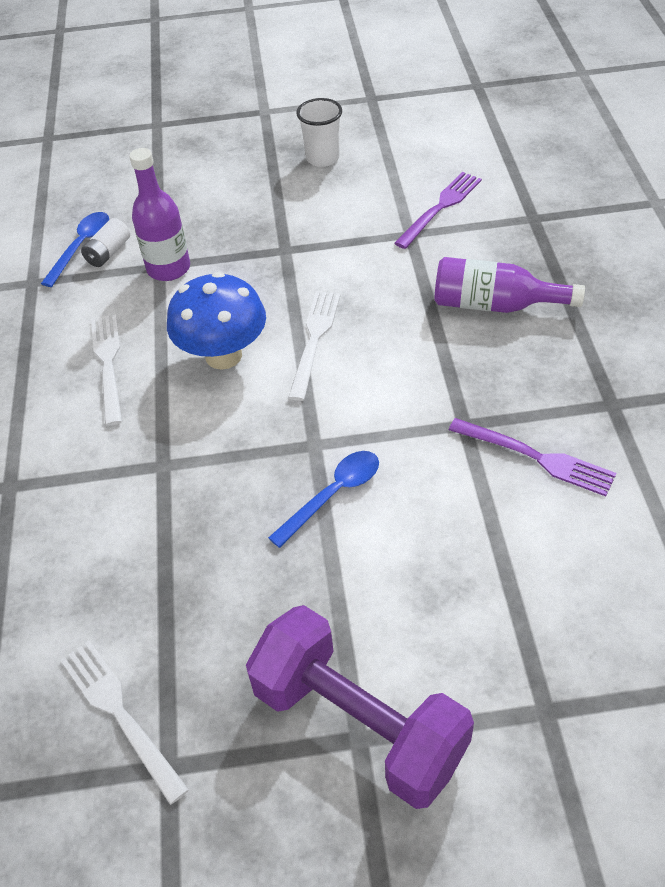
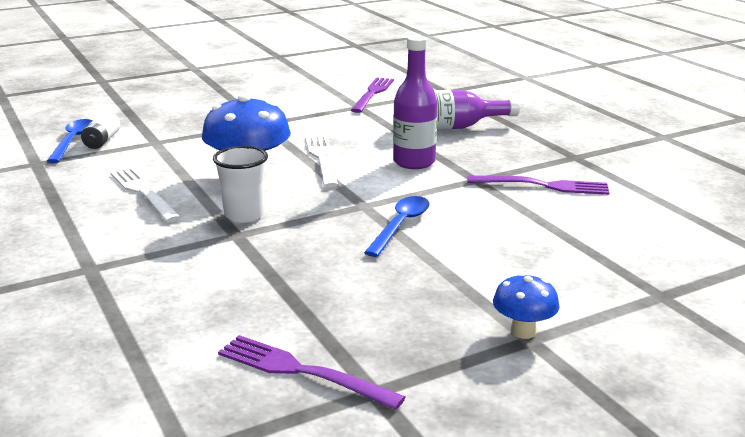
camera: 25 degrees left, 25 degrees down
white fork [60,641,189,805] -> purple fork [218,335,406,410]
purple bottle [129,148,190,281] -> purple bottle moved to [393,35,437,169]
purple dumbbell [246,605,474,809] -> blue mushroom [493,273,560,339]
white cup [296,98,342,167] -> white cup moved to [213,146,268,223]

